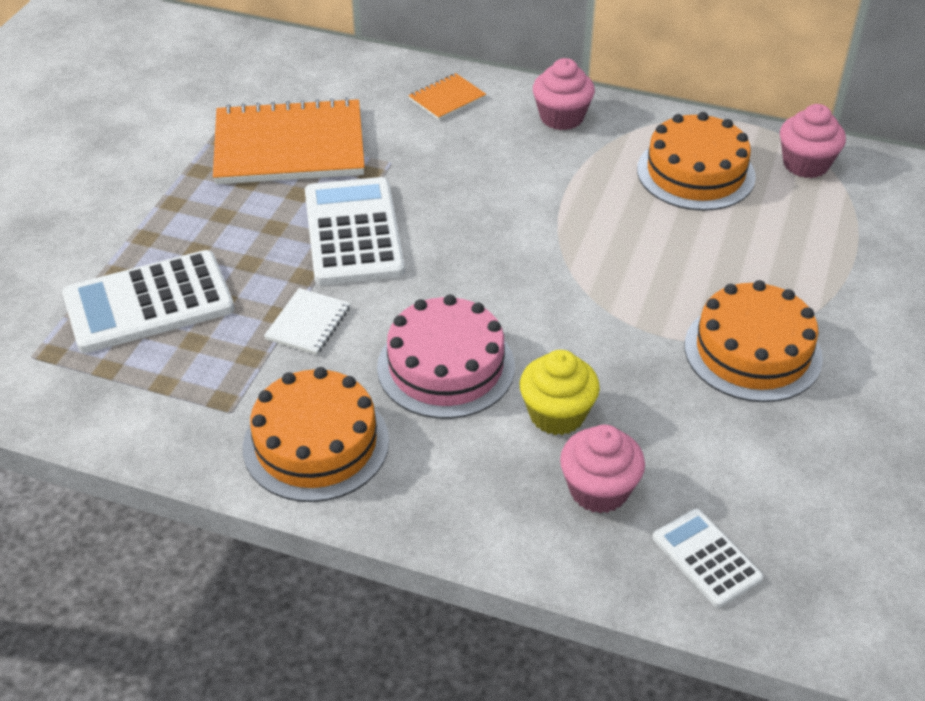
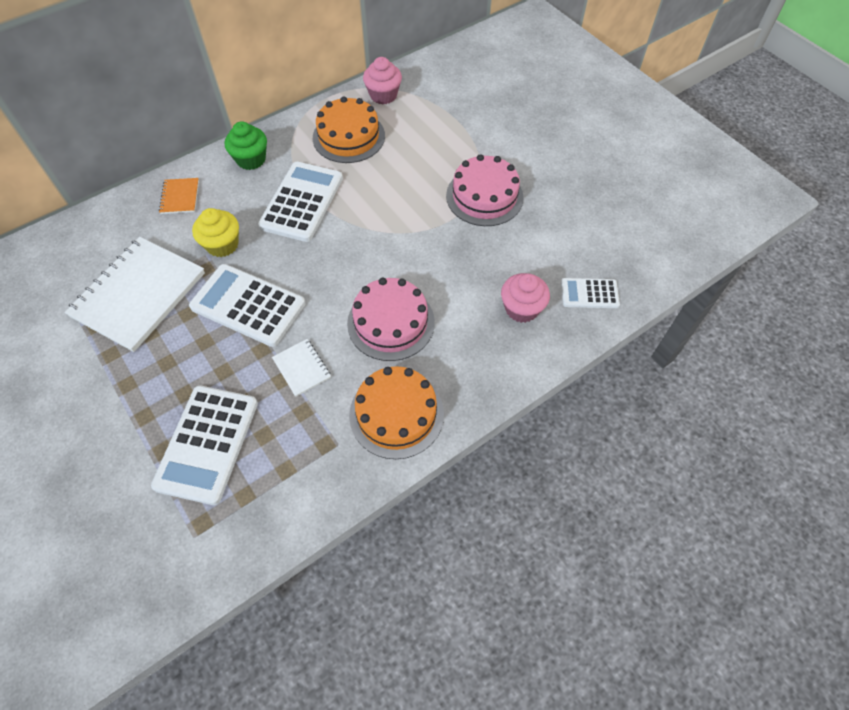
camera: 55 degrees left, 15 degrees up
orange notebook [213,97,365,184] -> white notebook [64,237,205,352]
yellow cupcake [520,350,600,435] -> yellow cupcake moved to [192,208,239,257]
pink cupcake [533,58,595,130] -> green cupcake [225,121,267,170]
orange cake [685,280,823,402] -> pink cake [446,154,524,226]
none -> white calculator [258,162,343,242]

